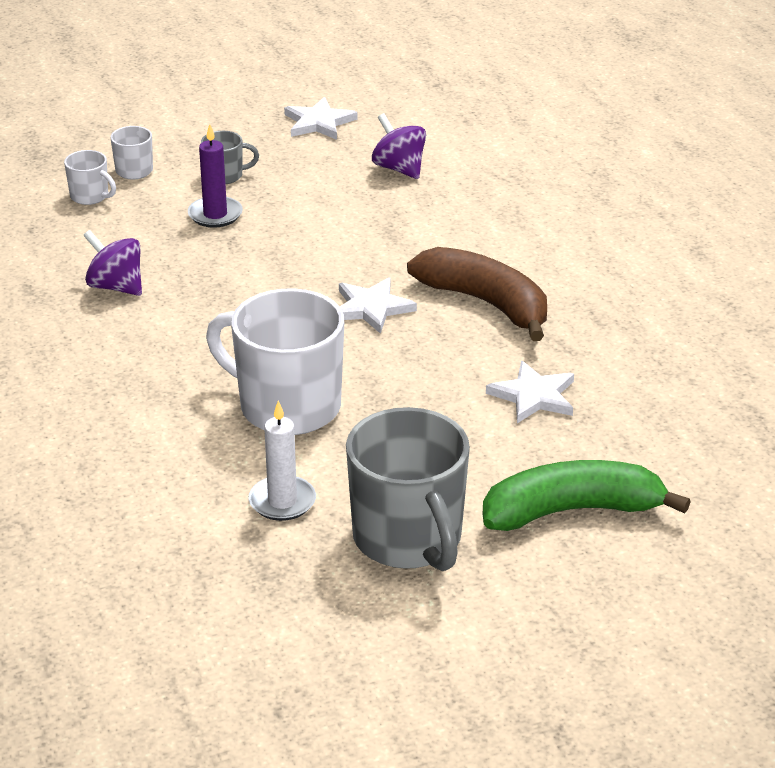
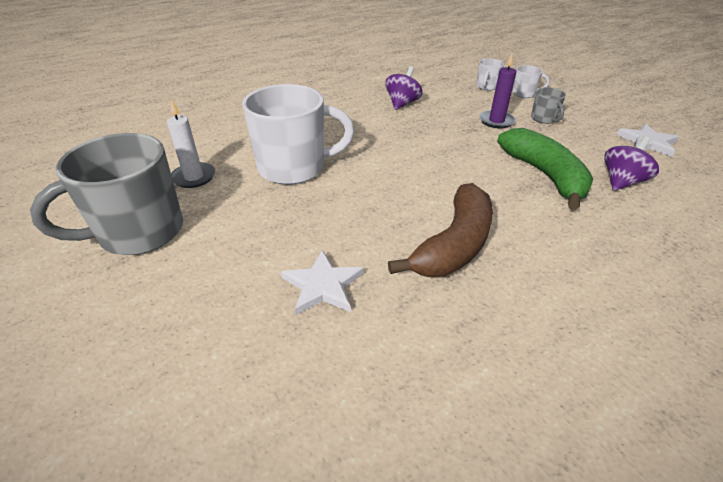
camera: 80 degrees right, 5 degrees up
white mug [206,288,344,435] -> white mug turned 60 degrees clockwise [242,84,355,185]
white star [339,277,417,334] -> none
green banana [483,460,691,531] -> green banana moved to [497,128,593,210]

